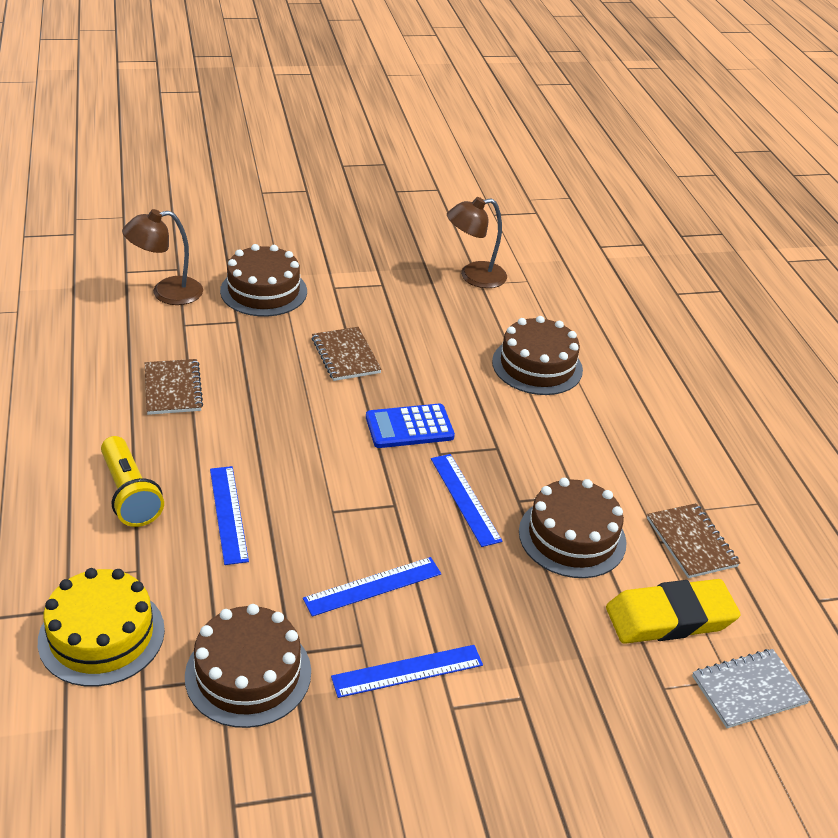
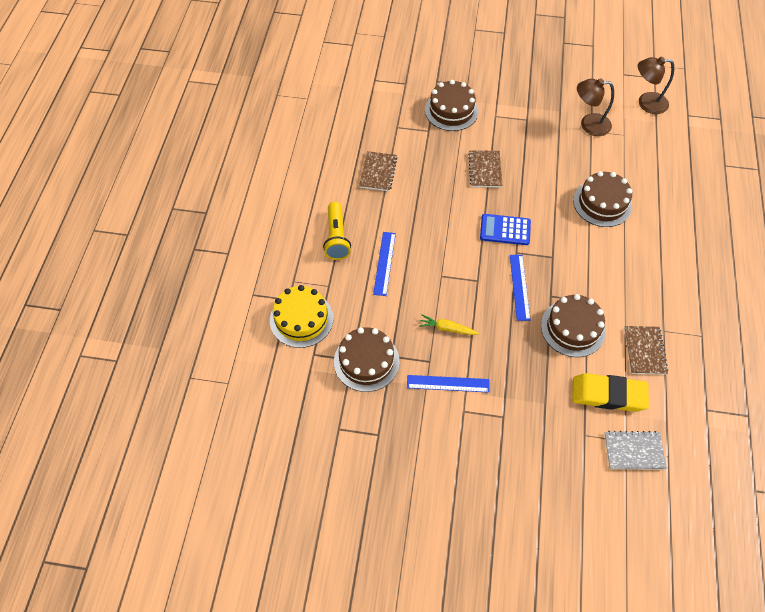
camera: 25 degrees right, 20 degrees up
brown lamp [122,209,203,305] -> brown lamp moved to [638,57,674,114]
blue ruler [303,557,441,617] -> yellow carrot [419,315,479,335]

